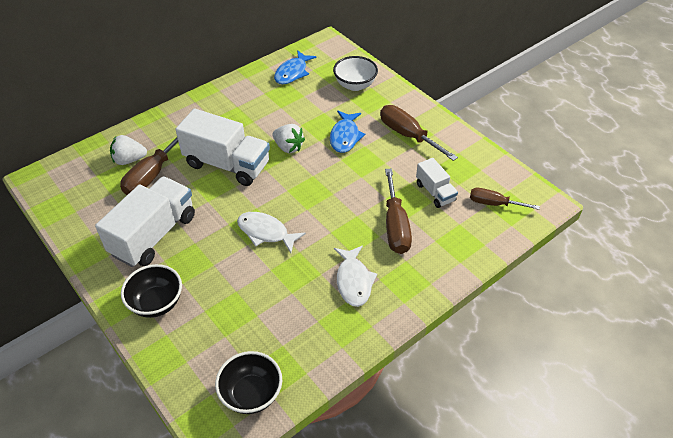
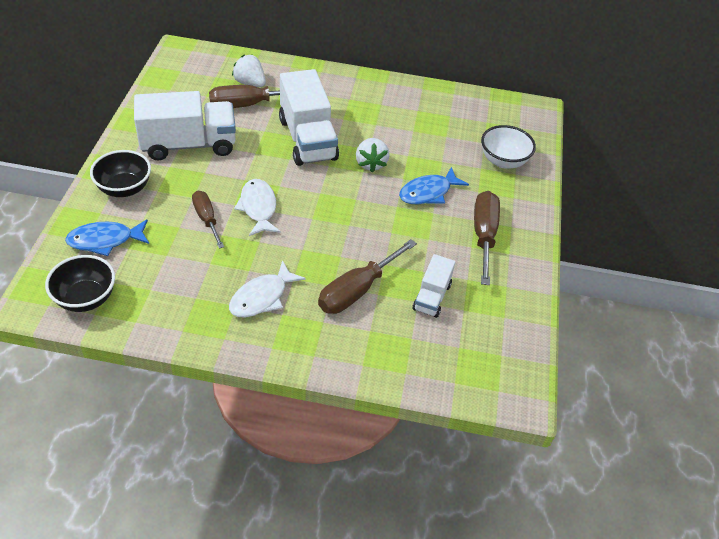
camera: 45 degrees right, 0 degrees up
blue fish [274,50,317,84] -> blue fish moved to [65,219,149,256]
brown screwdriver [470,188,540,210] -> brown screwdriver moved to [192,191,224,249]

